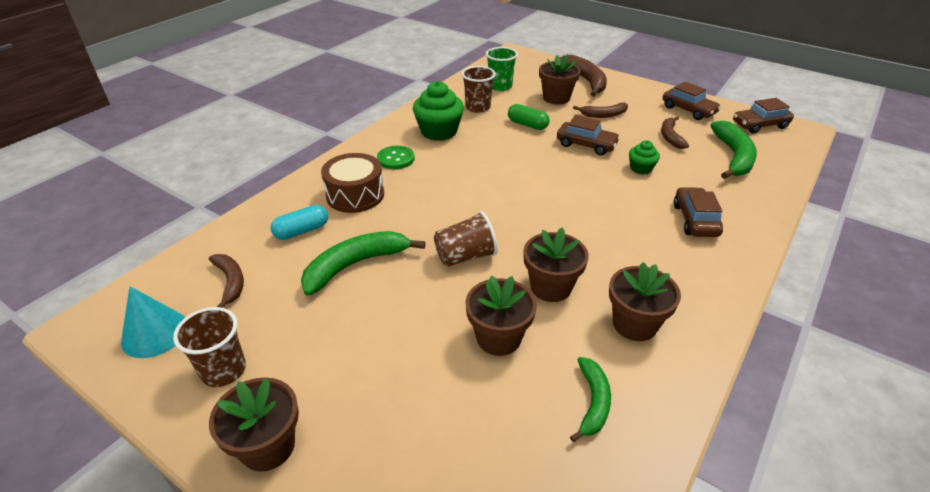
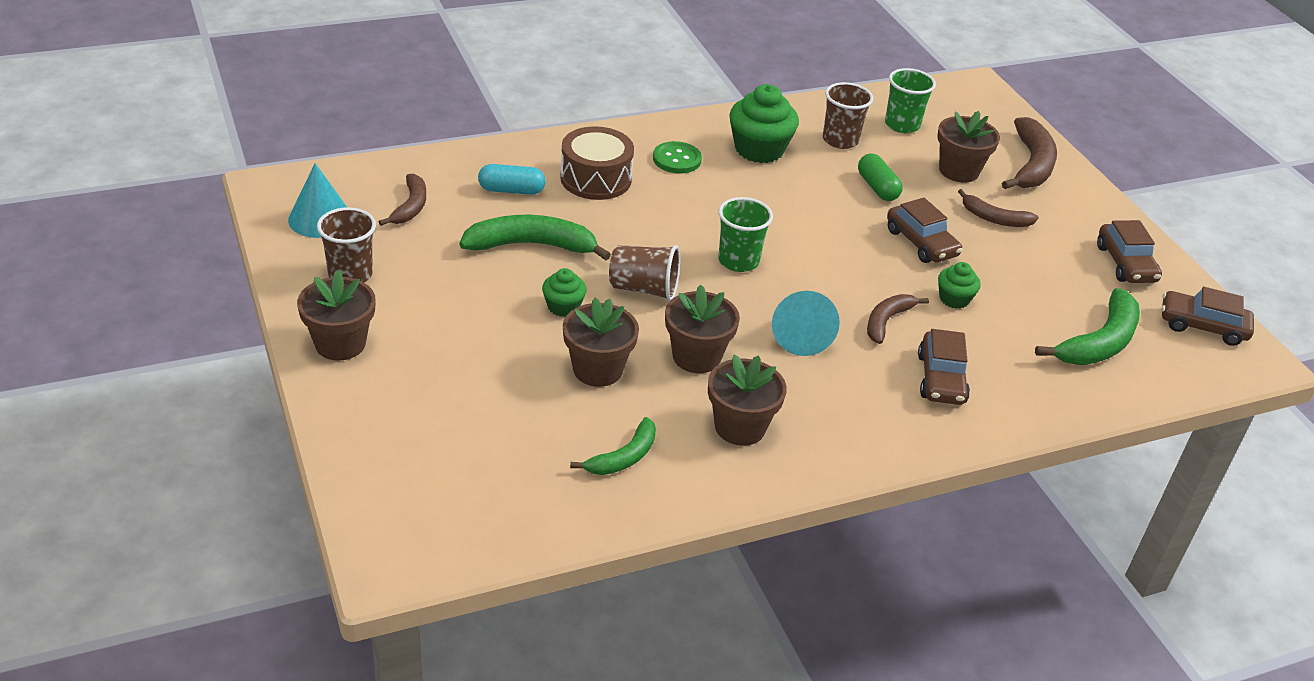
camera: 30 degrees right, 0 degrees up
brown banana [661,116,689,149] -> brown banana moved to [867,294,929,344]
brown car [674,187,723,237] -> brown car turned 150 degrees clockwise [918,329,970,405]
none -> green cupcake [542,268,587,317]
none -> green cup [718,197,773,272]
none -> turquoise cone [772,291,840,356]

